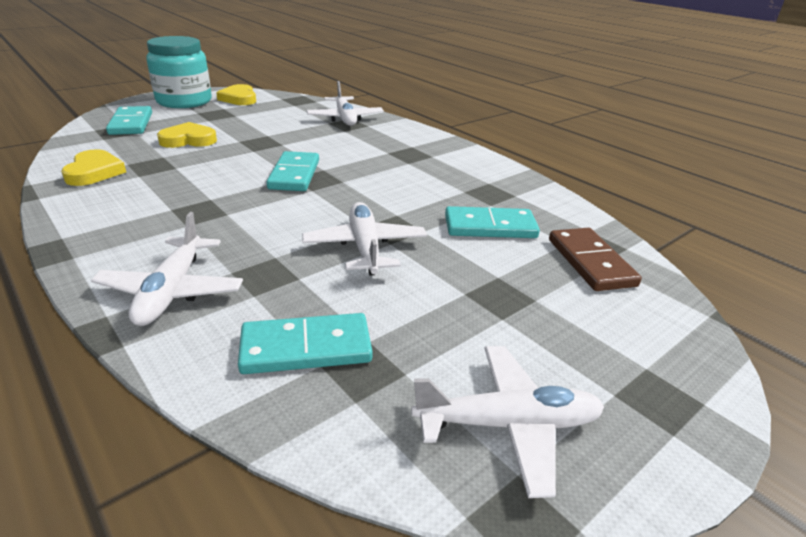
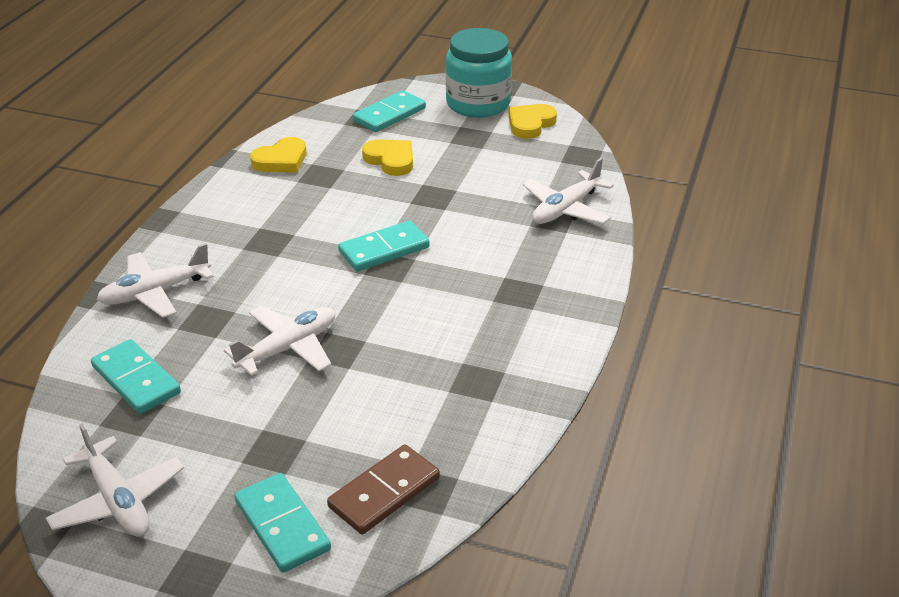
camera: 60 degrees right, 5 degrees up
turquoise domino [445,206,540,238] -> turquoise domino moved to [234,473,331,573]

